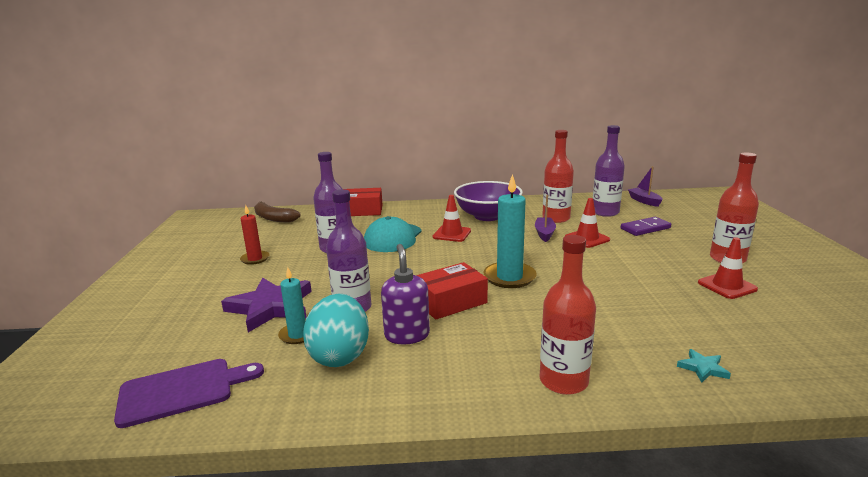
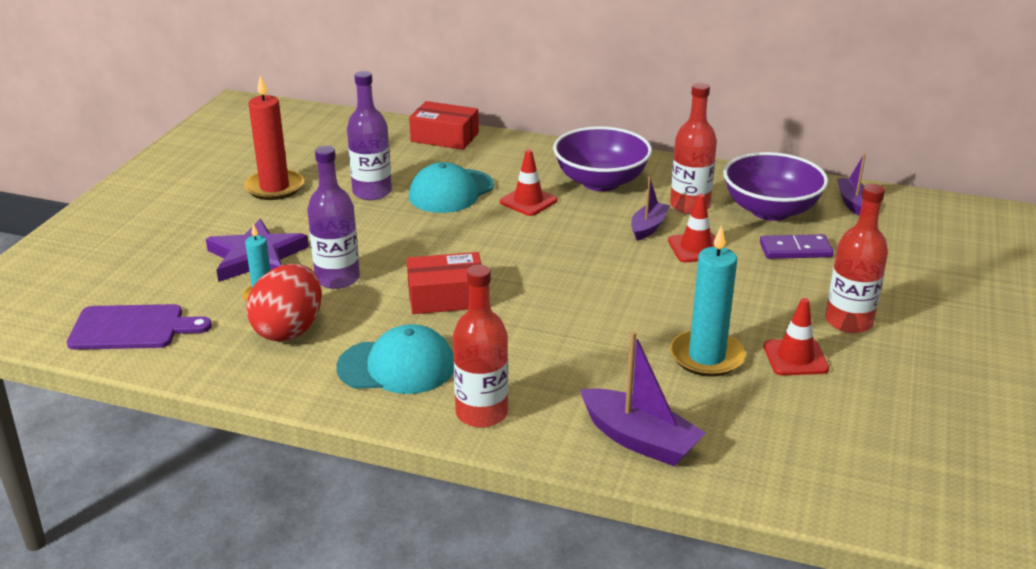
camera: 20 degrees right, 10 degrees up
red candle [240,205,269,265] -> red candle [244,75,304,200], size x1.67
brown banana [254,202,301,222] -> none
turquoise egg [303,294,369,367] -> red egg [247,264,322,342]
purple soap dispenser [381,244,430,344] -> none
turquoise candle [483,174,537,288] -> turquoise candle moved to [670,225,745,377]
purple bottle [593,125,625,217] -> purple bowl [723,152,828,221]
turquoise star [677,349,731,383] -> purple boat [580,331,706,466]
none -> turquoise cap [336,324,454,394]

